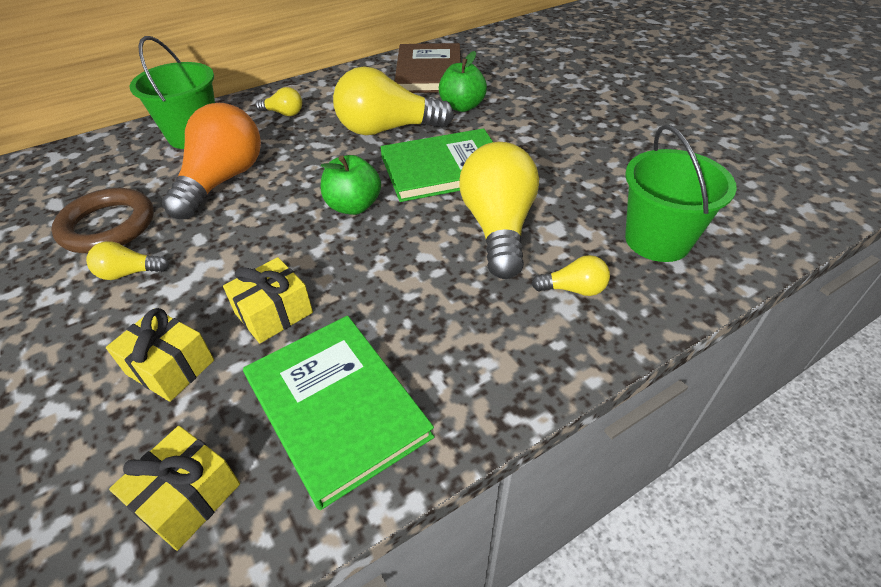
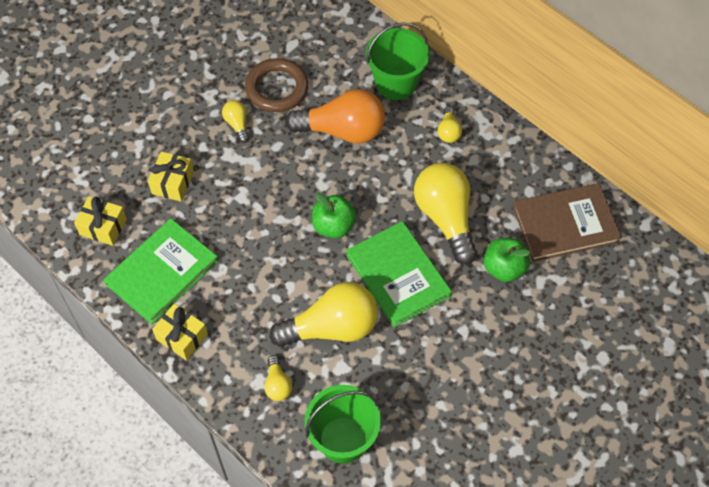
camera: 75 degrees right, 15 degrees up
yellow gift [223,257,313,343] -> yellow gift moved to [152,304,208,360]

